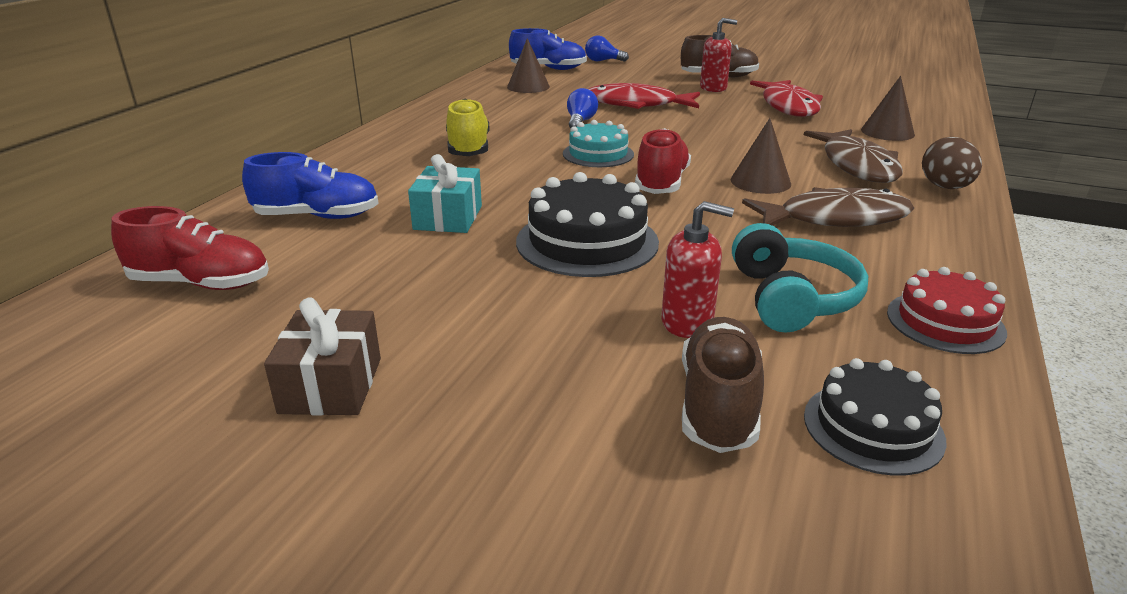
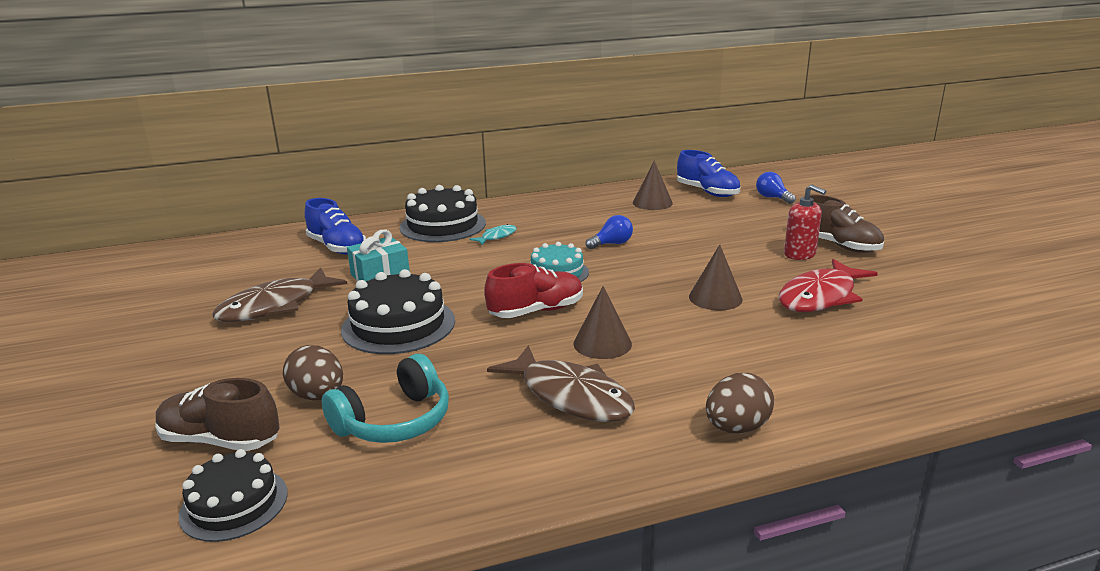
camera: 50 degrees right, 5 degrees down
red shoe [111,206,269,290] -> none
brown gift [264,297,381,416] -> none
yellow shoe [446,99,490,156] -> turquoise fish [469,224,517,245]
red fish [589,83,700,109] -> none
red soap dispenser [661,201,734,338] -> brown egg [283,345,343,401]
brown shoe [682,317,764,453] -> brown shoe turned 135 degrees counterclockwise [155,378,279,451]
brown fish [804,129,903,183] -> brown fish moved to [212,268,347,322]
brown cone [861,76,915,141] -> brown cone moved to [689,245,743,310]
red cake [887,267,1007,354] -> none
none -> black cake [400,185,486,242]

